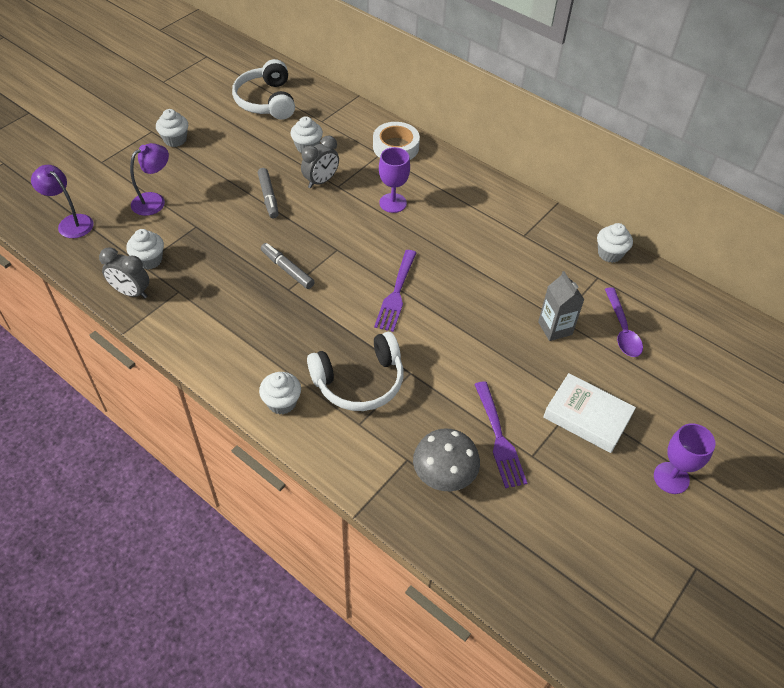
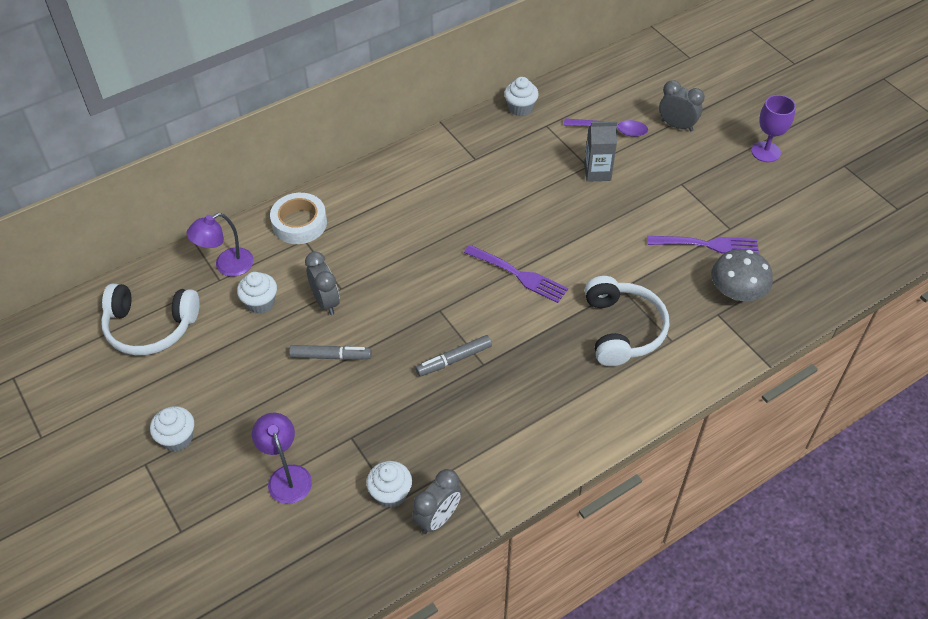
camera: 70 degrees left, 0 degrees up
purple lamp [31,165,94,238] -> purple lamp moved to [186,213,254,277]
white cupcake [259,372,301,415] -> none
purple goblet [379,147,410,213] -> none
white book [543,373,636,453] -> none
none -> grey clock [659,80,705,132]

